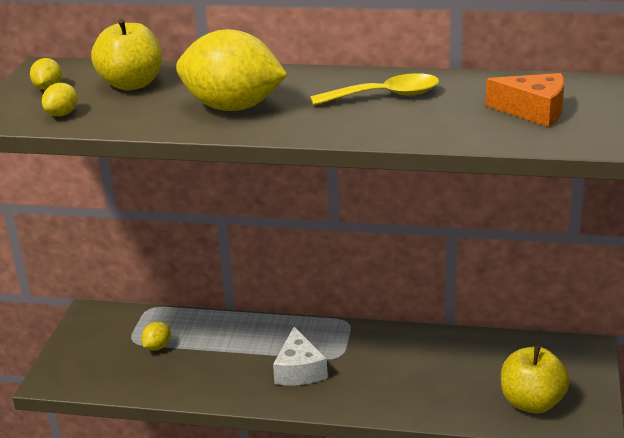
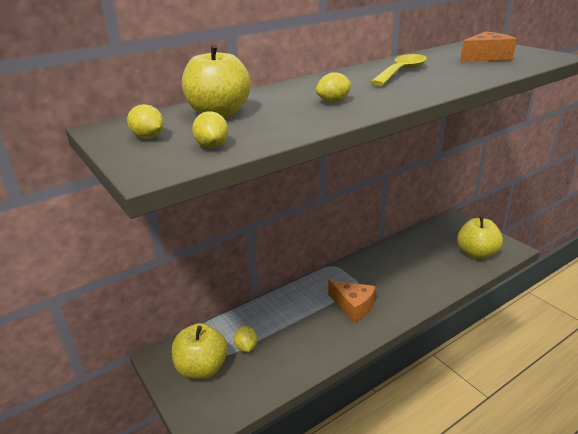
camera: 45 degrees left, 0 degrees up
yellow lemon [176,29,288,111] -> yellow lemon [316,72,352,103], size x0.41
white cheese [273,327,328,385] -> orange cheese [328,280,376,322]
none -> yellow apple [172,323,228,379]

